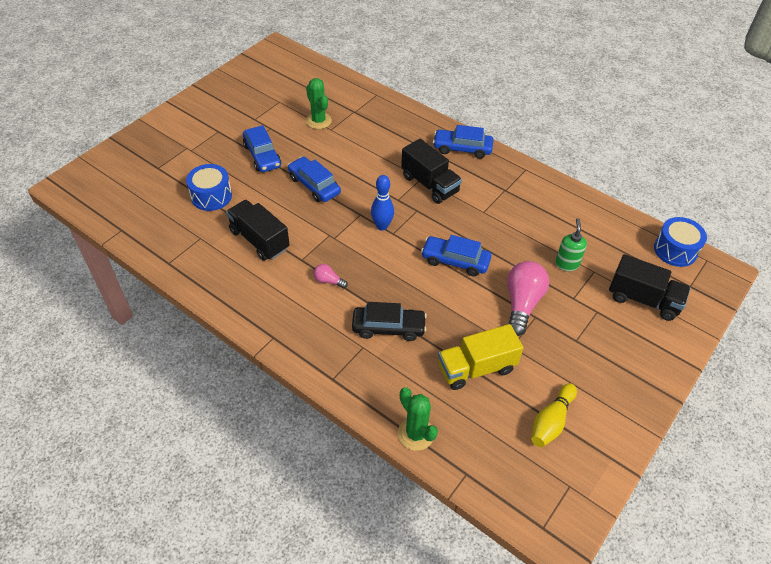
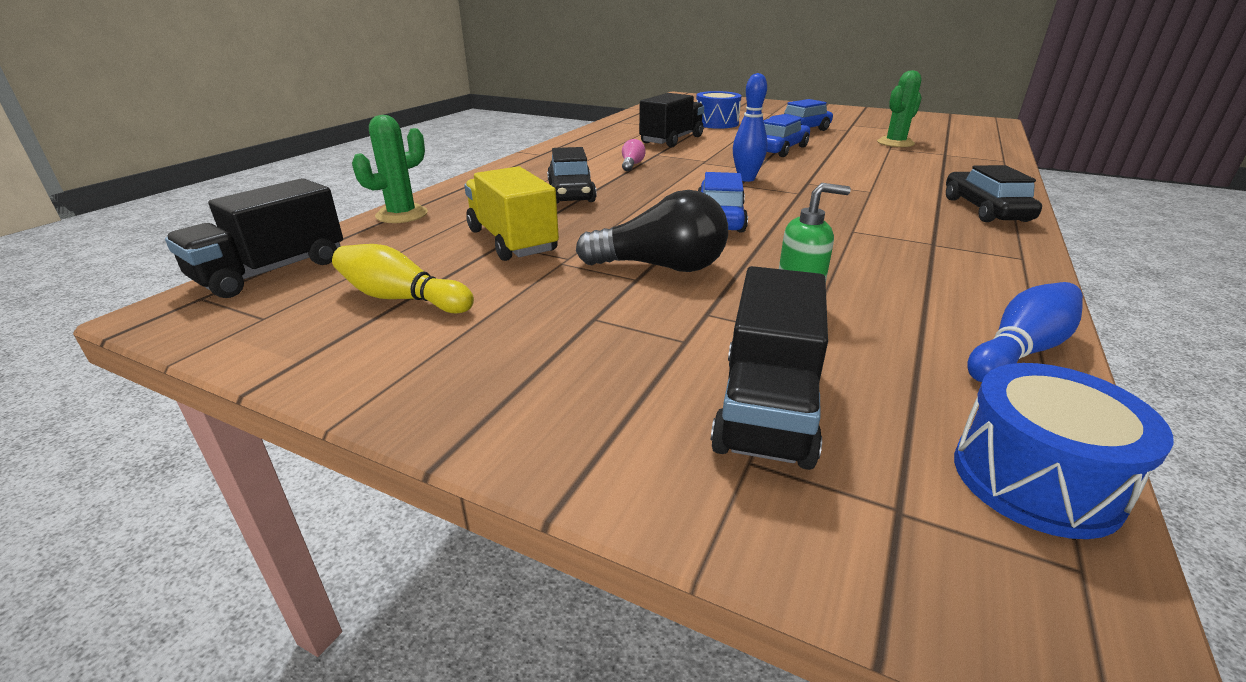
camera: 80 degrees right, 20 degrees down
black truck [401,139,462,204] -> black truck moved to [165,178,343,298]
blue car [433,125,493,159] -> black car [946,165,1042,222]
pink light bulb [507,261,549,336] -> black light bulb [576,190,728,272]
none -> blue bowling pin [967,282,1083,382]

